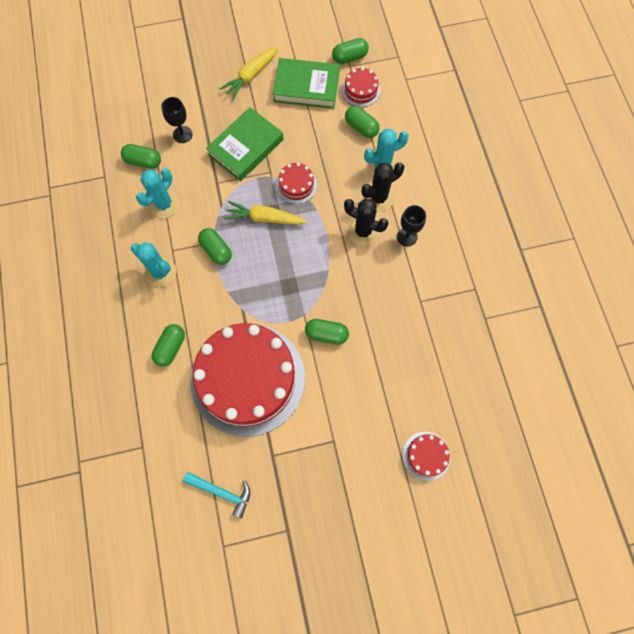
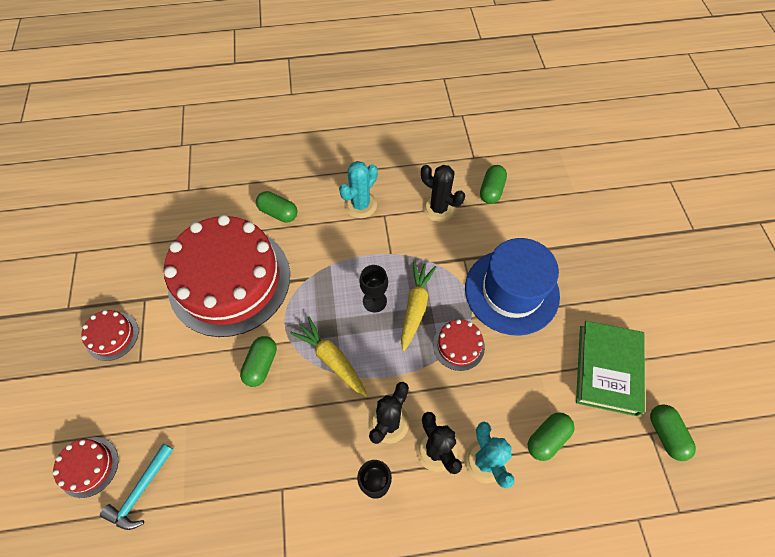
camera: 95 degrees right, 10 degrees down
turquoise cactus [136,168,179,218] -> black cactus [421,165,465,222]
black goblet [161,97,193,143] -> black goblet moved to [359,265,388,313]
turquoise hammer [183,472,250,519] -> turquoise hammer moved to [100,444,174,530]
green capsule [198,228,232,265] -> none
green book [206,107,284,181] -> blue hat [465,238,560,336]
yellow carrot [220,46,279,100] -> yellow carrot moved to [290,317,368,397]
red cake [341,67,381,107] -> red cake moved to [81,310,139,361]

